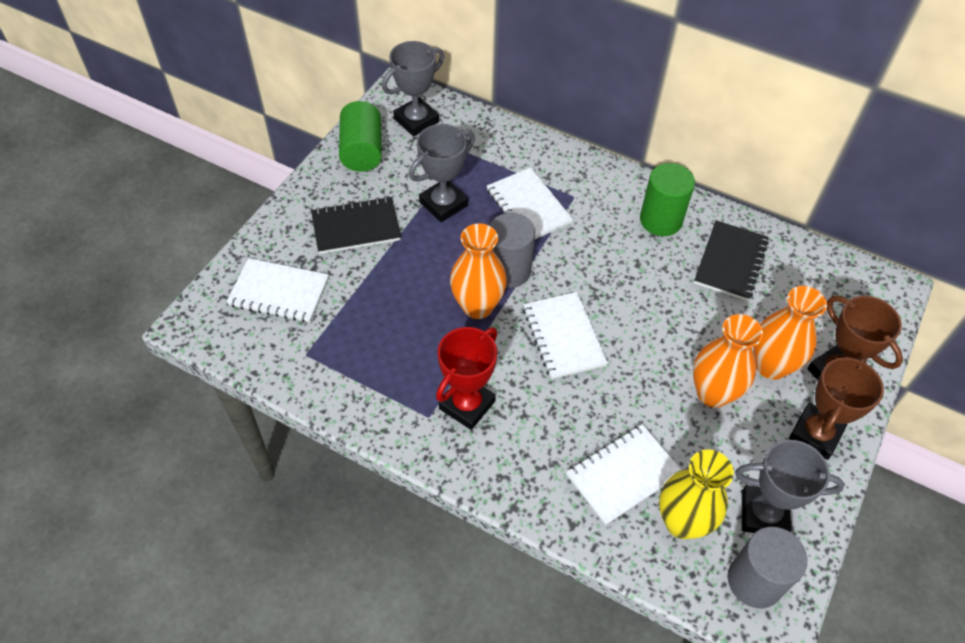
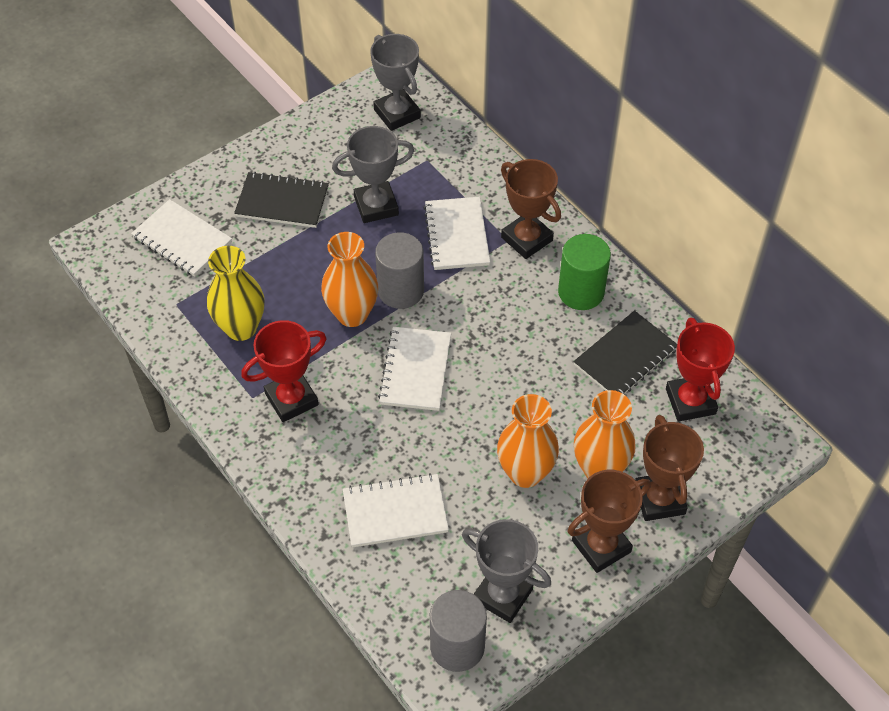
camera: 25 degrees right, 0 degrees up
green cylinder [339,101,382,172] -> none
grey trophy [382,41,444,136] -> grey trophy turned 75 degrees clockwise [370,34,421,131]
yellow vase [659,449,734,539] -> yellow vase moved to [207,246,265,341]
none -> brown trophy [501,159,561,259]
none -> red trophy [666,317,735,422]

